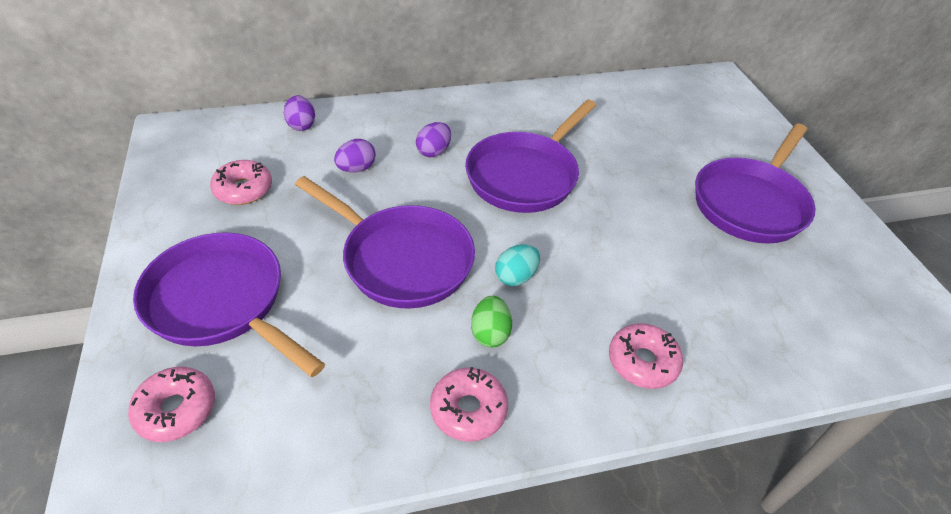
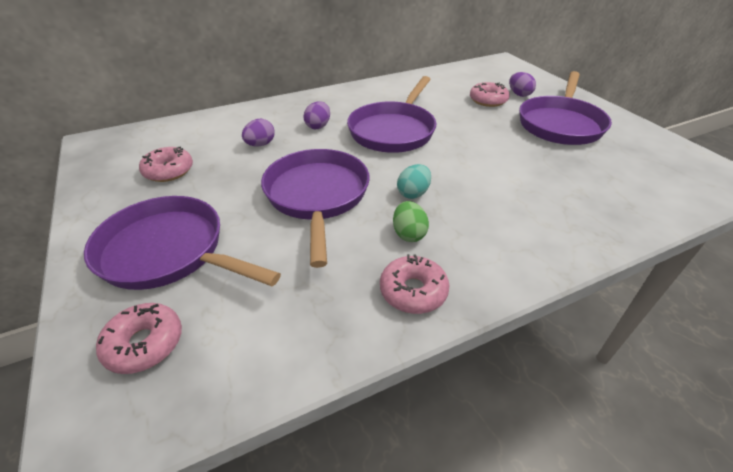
camera: 10 degrees left, 5 degrees down
purple egg [284,95,315,131] -> purple egg moved to [509,72,536,97]
purple pan [295,176,475,309] -> purple pan turned 120 degrees counterclockwise [261,149,370,268]
pink donut [609,323,683,389] -> pink donut moved to [470,82,510,107]

